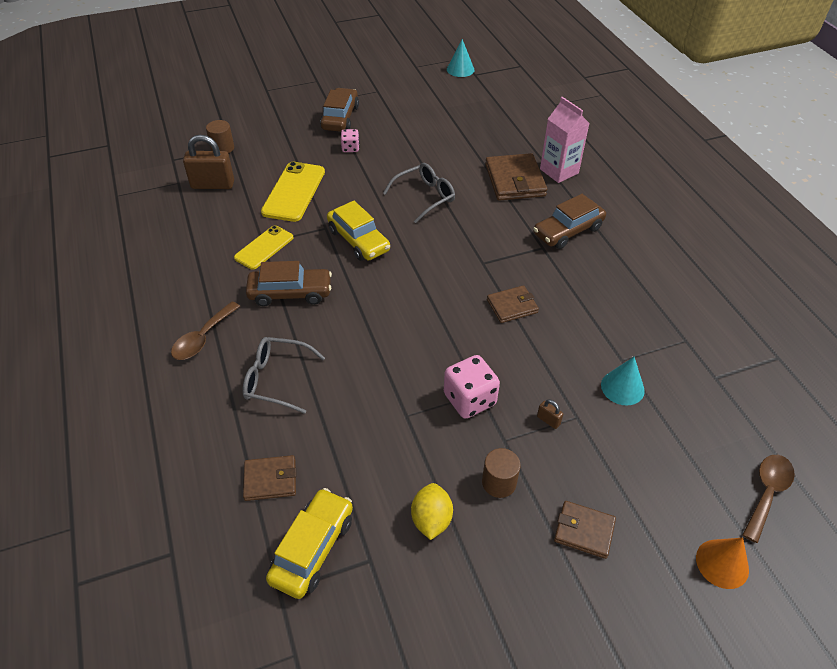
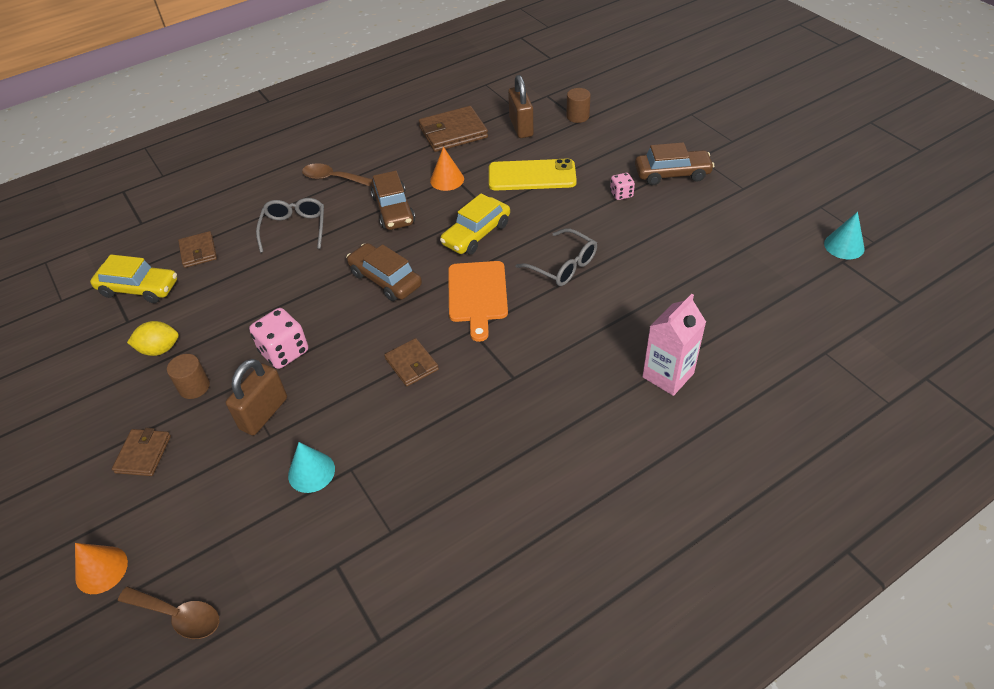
camera: 80 degrees right, 0 degrees up
yellow phone [234,225,294,270] -> orange cone [430,147,464,191]
brown wallet [485,153,547,201] -> brown wallet moved to [419,106,488,152]
brown car [533,194,606,249] -> brown car moved to [346,243,422,301]
brown padlock [537,399,563,429] -> brown padlock [226,359,287,435], size x2.34
none -> orange cutting board [448,261,508,342]

